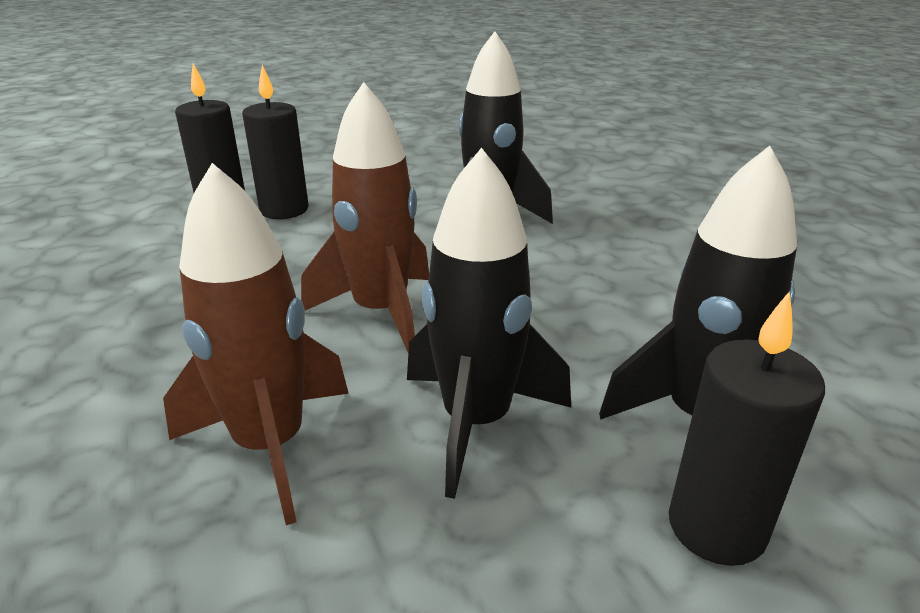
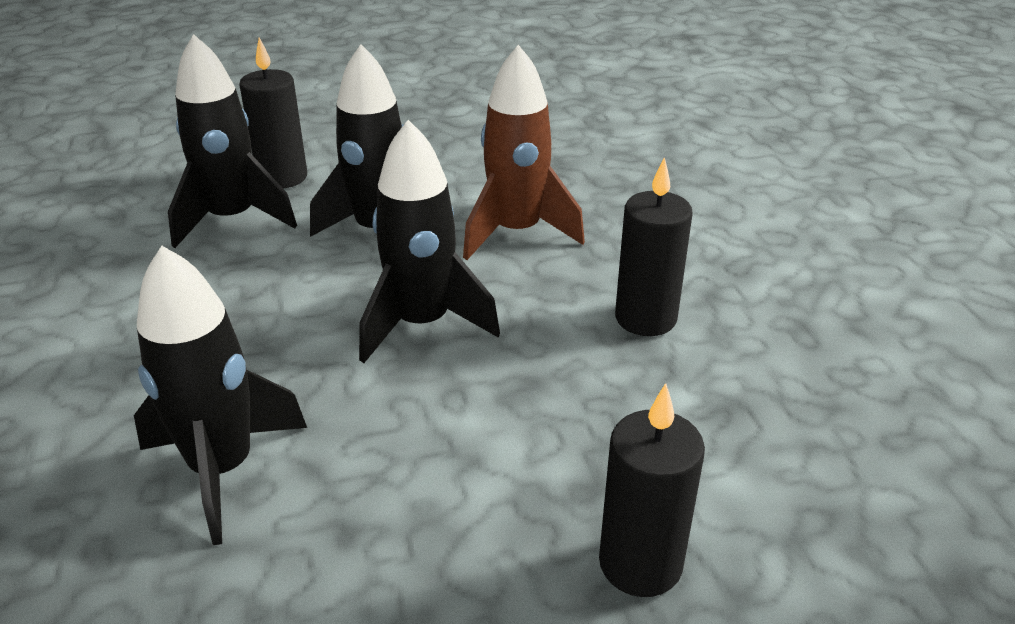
camera: 170 degrees left, 5 degrees up
black candle [242,65,309,219] -> black candle moved to [615,157,693,336]
brown rocket [301,82,429,352] -> black rocket [359,120,500,363]

